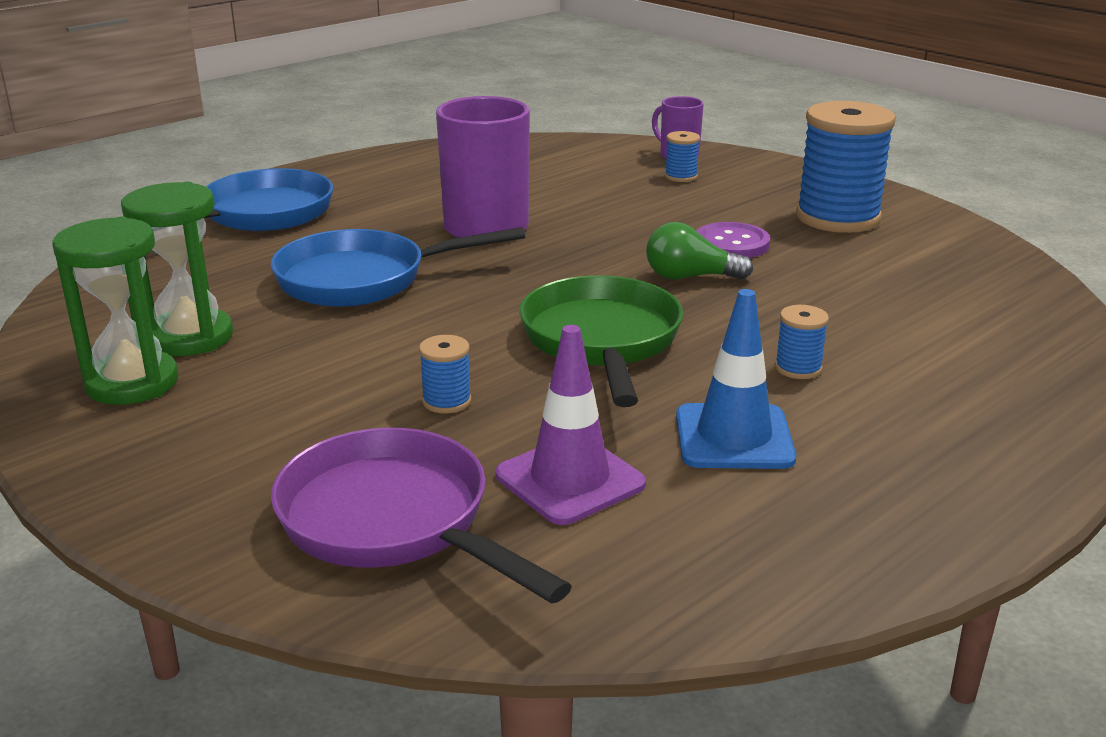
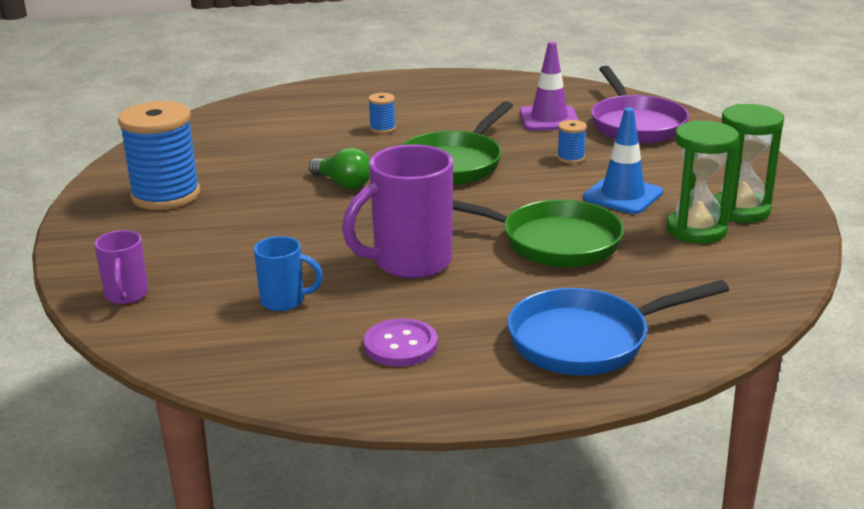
camera: 145 degrees left, 0 degrees up
blue pan [271,227,525,307] -> green pan [453,200,624,267]
blue spool [665,131,700,182] -> none
blue traffic cone [676,289,796,469] -> blue traffic cone moved to [583,108,663,214]
purple button [697,222,770,258] -> purple button moved to [364,318,438,366]
none -> blue mug [254,236,323,311]

